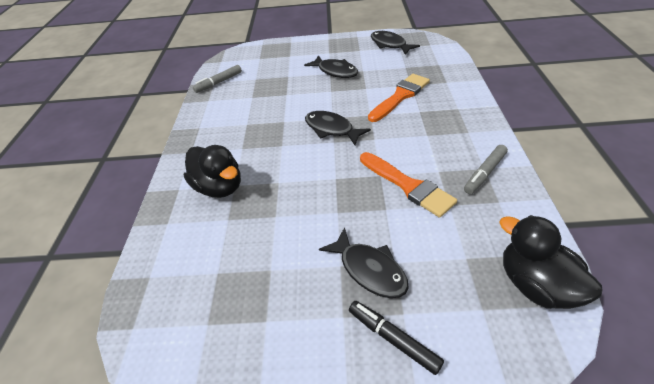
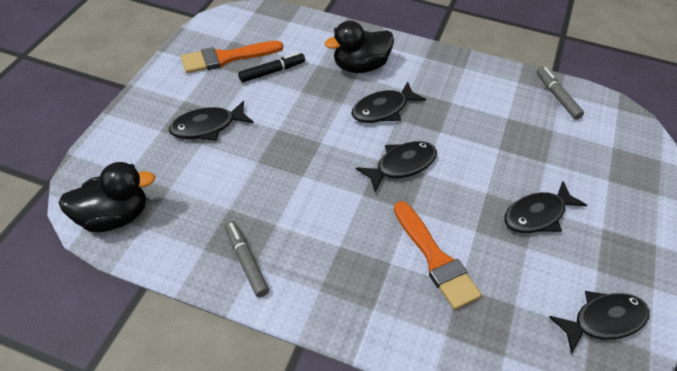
camera: 105 degrees right, 5 degrees up
black marker [349,301,444,375] -> black marker moved to [238,52,305,82]
orange brush [360,152,457,218] -> orange brush moved to [181,41,283,73]
none -> black fish [351,81,426,123]

